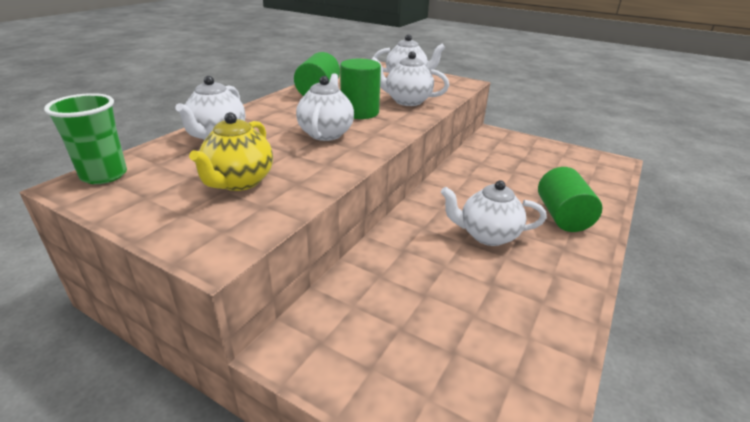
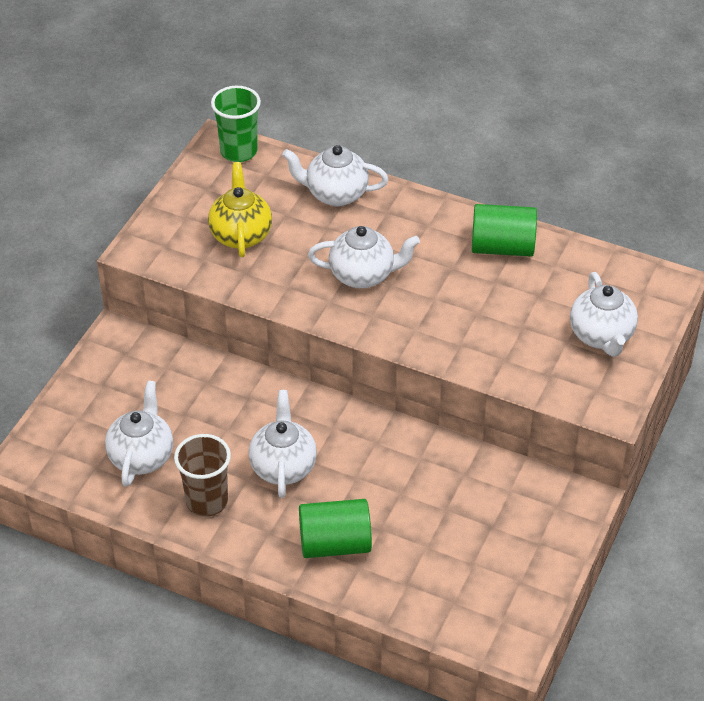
camera: 85 degrees right, 15 degrees up
yellow teapot [189,112,273,191] -> yellow teapot turned 75 degrees clockwise [208,162,272,257]
green cylinder [340,59,381,119] -> none
white teapot [371,51,449,106] -> white teapot moved to [105,380,173,487]
none -> brown cup [174,434,231,517]

